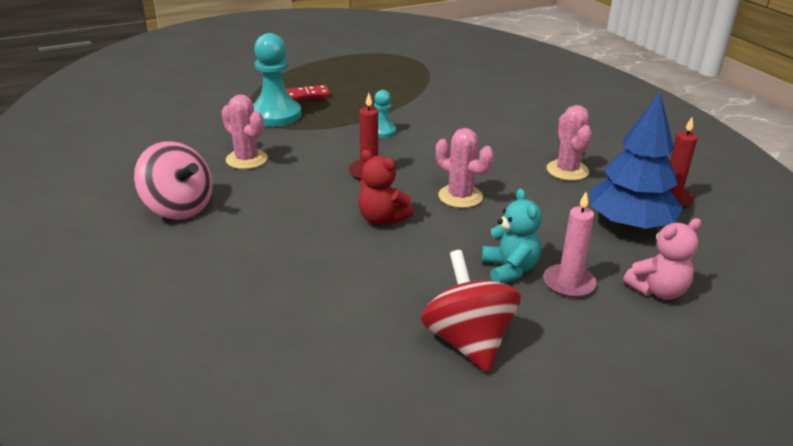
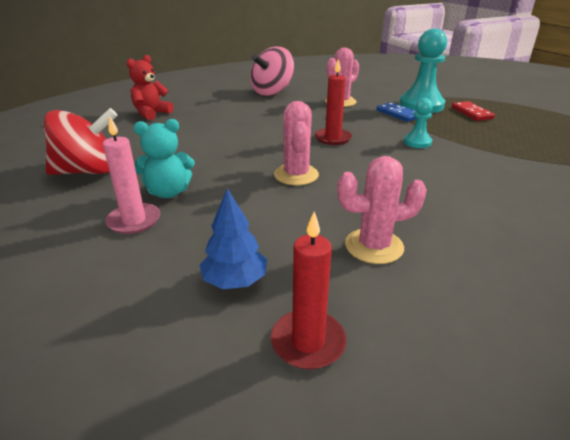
camera: 90 degrees right, 0 degrees up
red teddy bear [358,150,414,225] -> red teddy bear moved to [127,55,174,120]
pink cactus [436,128,494,208] -> pink cactus turned 45 degrees counterclockwise [274,101,319,185]
blue tree [590,93,683,230] -> blue tree [199,188,267,289], size x0.54
pink teddy bear [623,218,702,300] -> none
none -> blue domino [377,102,417,122]

